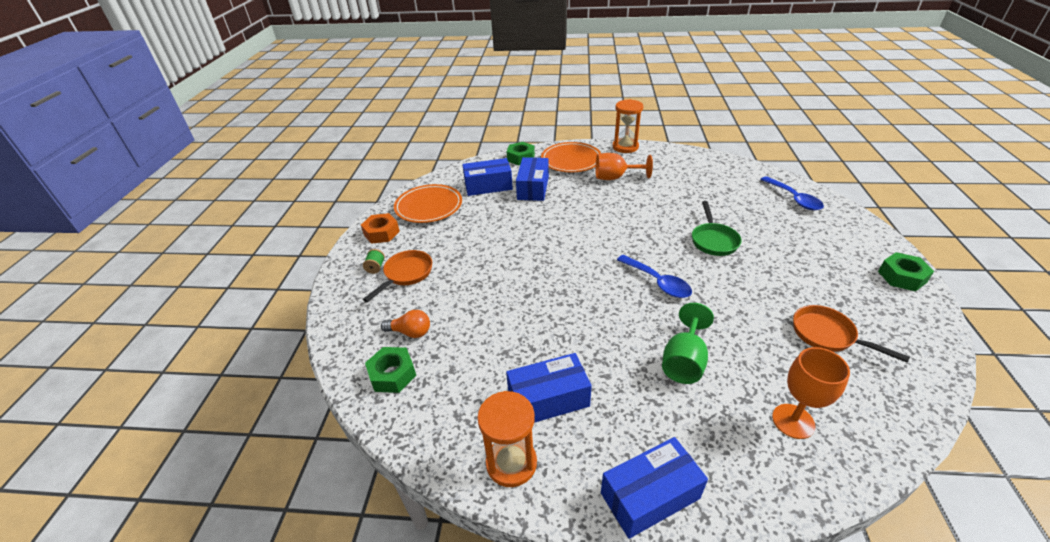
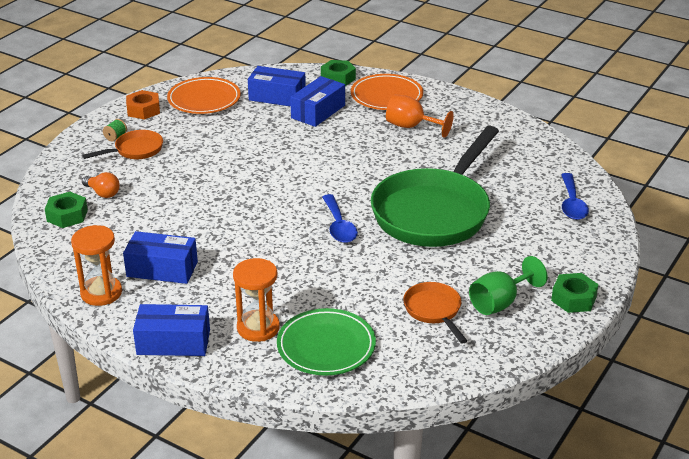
camera: 25 degrees right, 5 degrees down
orange hourglass [612,99,643,153] -> orange hourglass moved to [233,258,280,342]
green goblet [662,303,714,384] -> green goblet moved to [469,256,547,315]
green pan [692,201,742,256] -> green pan [371,126,499,247], size x2.27
orange goblet [772,347,850,439] -> green plate [277,308,376,376]

